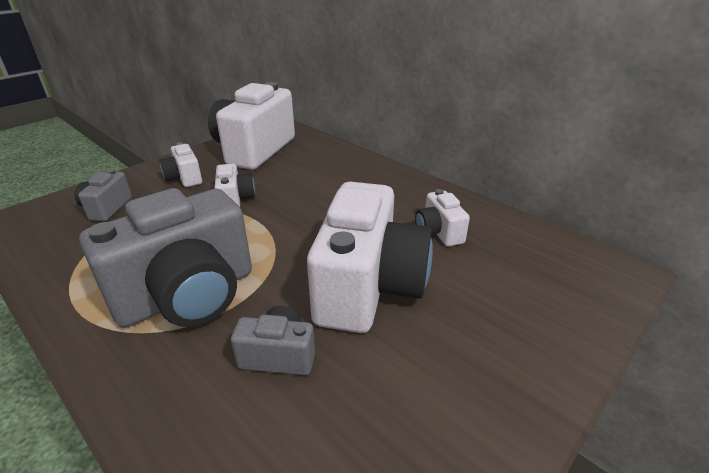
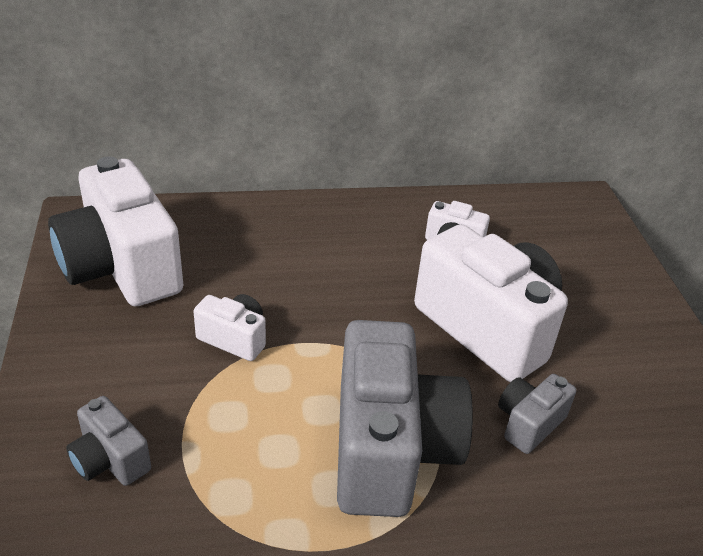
camera: 55 degrees left, 5 degrees up
white camera [159,142,202,187] -> none

